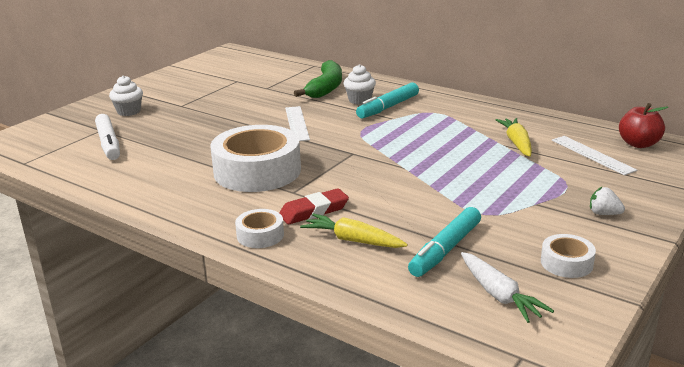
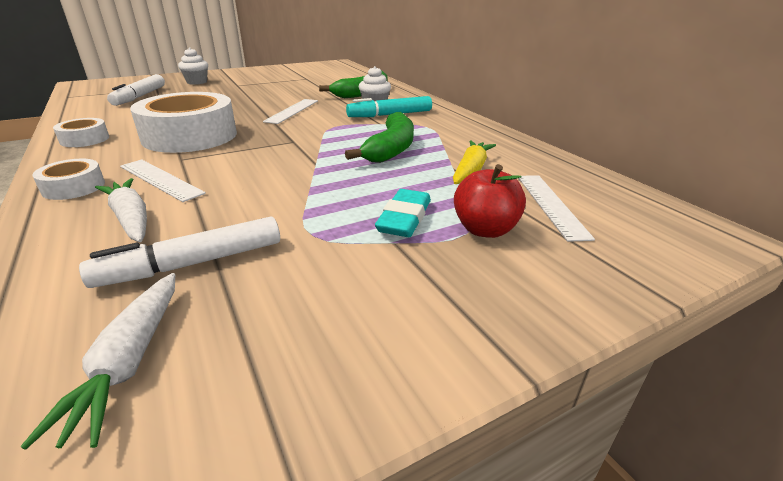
camera: 25 degrees right, 5 degrees up
red eraser [279,188,349,224] -> white ruler [120,159,206,202]
yellow carrot [300,213,408,248] -> white carrot [95,178,147,242]
turquoise marker [408,207,481,277] -> white marker [79,217,280,288]
white tape [541,234,596,278] -> white tape moved to [53,118,109,147]
white strawberry [590,187,625,215] -> none
red apple [619,103,668,148] -> red apple moved to [454,164,526,238]
none -> green banana [345,112,414,163]
none -> turquoise eraser [375,189,431,237]

